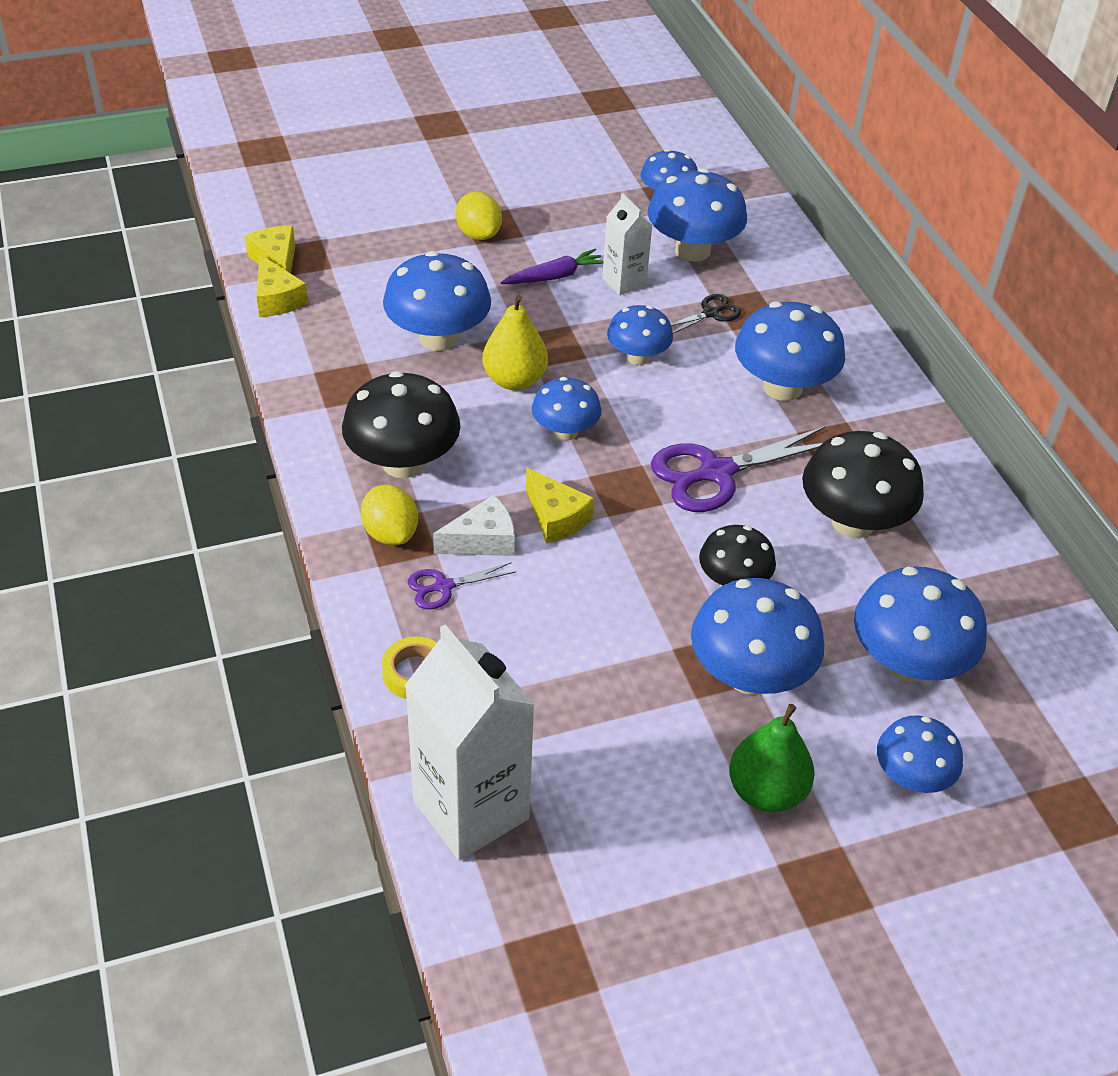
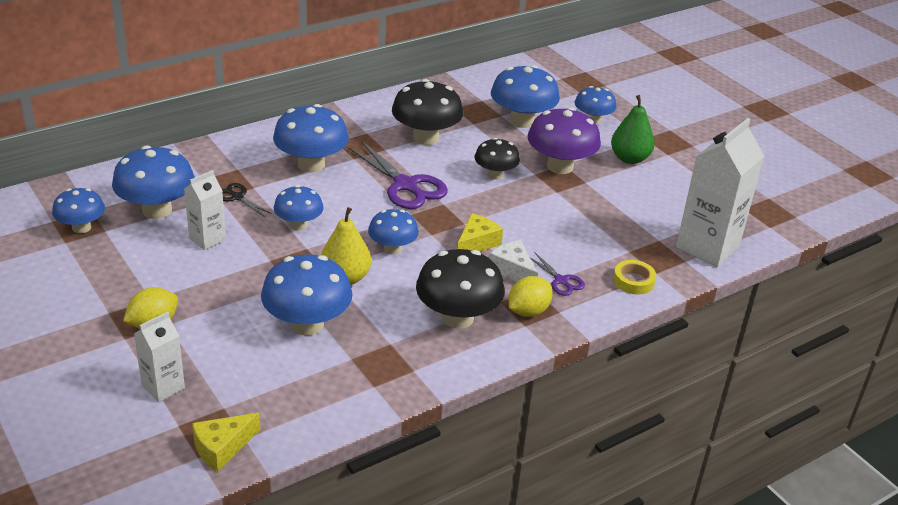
camera: 105 degrees left, 10 degrees down
yellow cheese [257,254,308,317] -> none
purple carrot [501,249,603,284] -> none
blue mushroom [691,578,825,695] -> purple mushroom [527,107,601,174]
none -> white carton [134,312,185,402]

